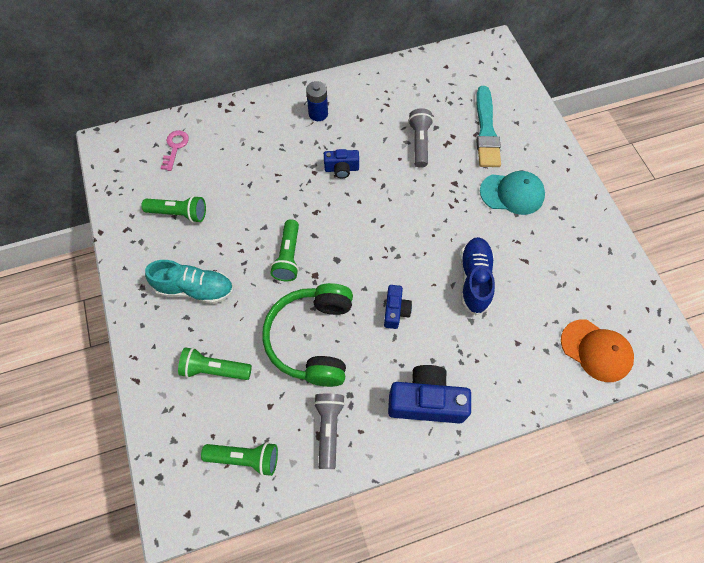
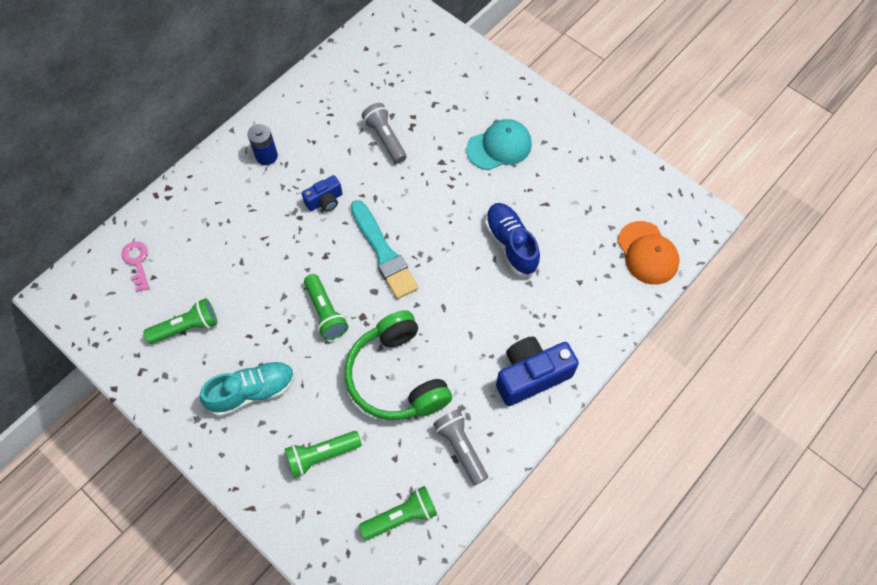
camera: 30 degrees left, 0 degrees up
blue camera [384,285,412,329] -> none
turquoise brush [476,86,501,167] -> turquoise brush moved to [350,200,418,299]
orange cap [561,319,634,382] -> orange cap turned 60 degrees clockwise [617,221,680,285]

